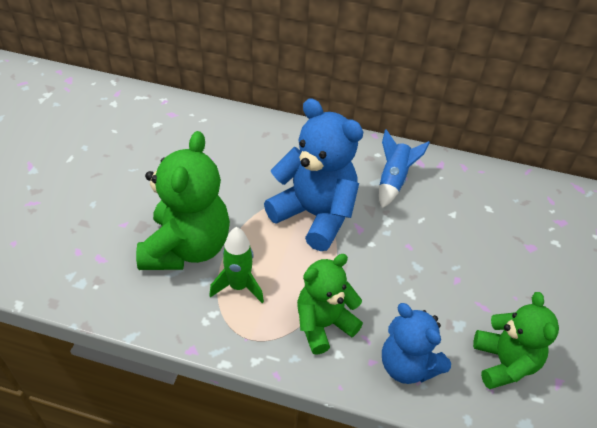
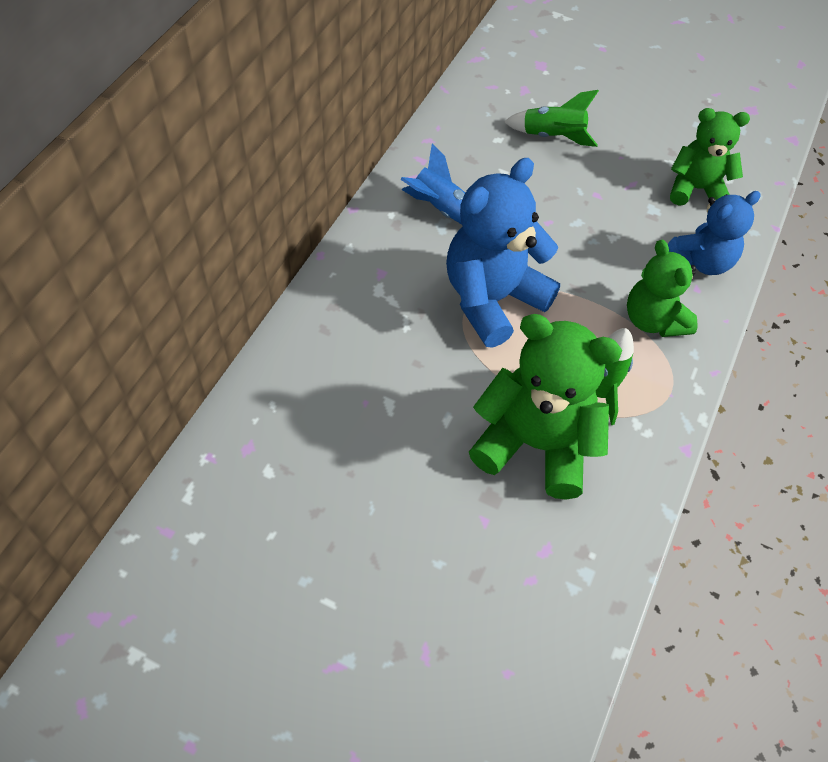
camera: 80 degrees left, 10 degrees up
none -> green rocket [504,90,599,147]

